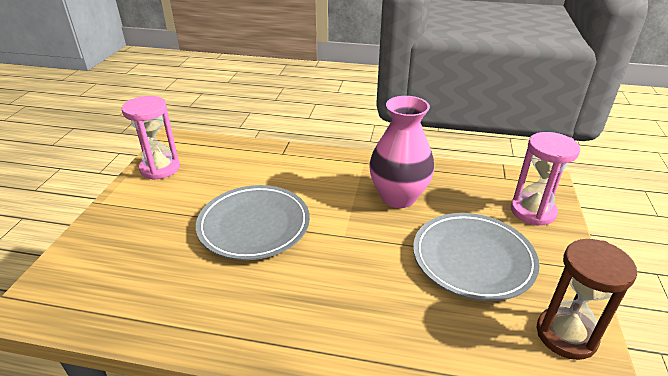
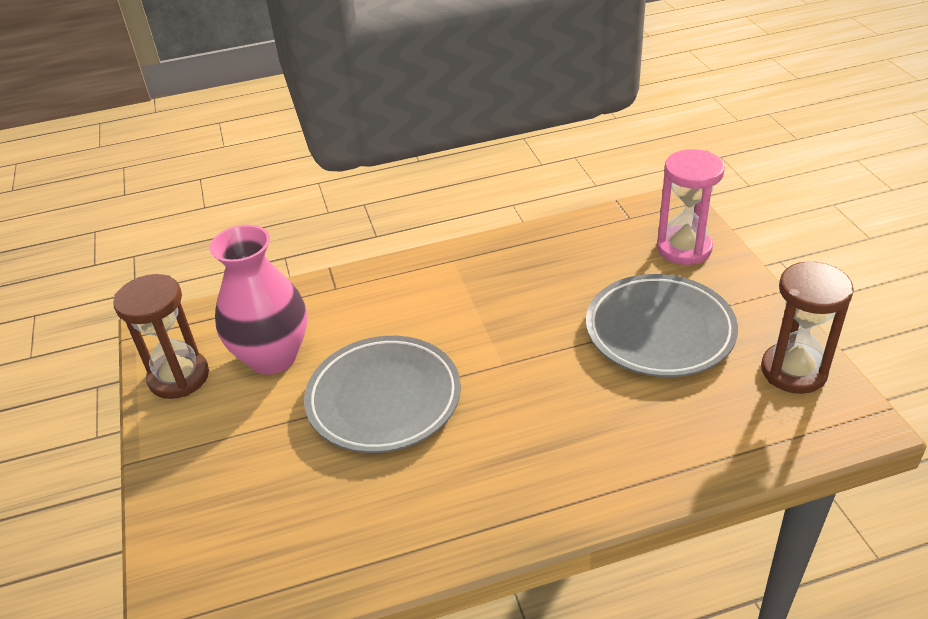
camera: 25 degrees left, 5 degrees up
pink hourglass [122,96,180,180] -> brown hourglass [113,274,209,399]
pink vase [369,96,434,208] -> pink vase moved to [209,225,307,375]

